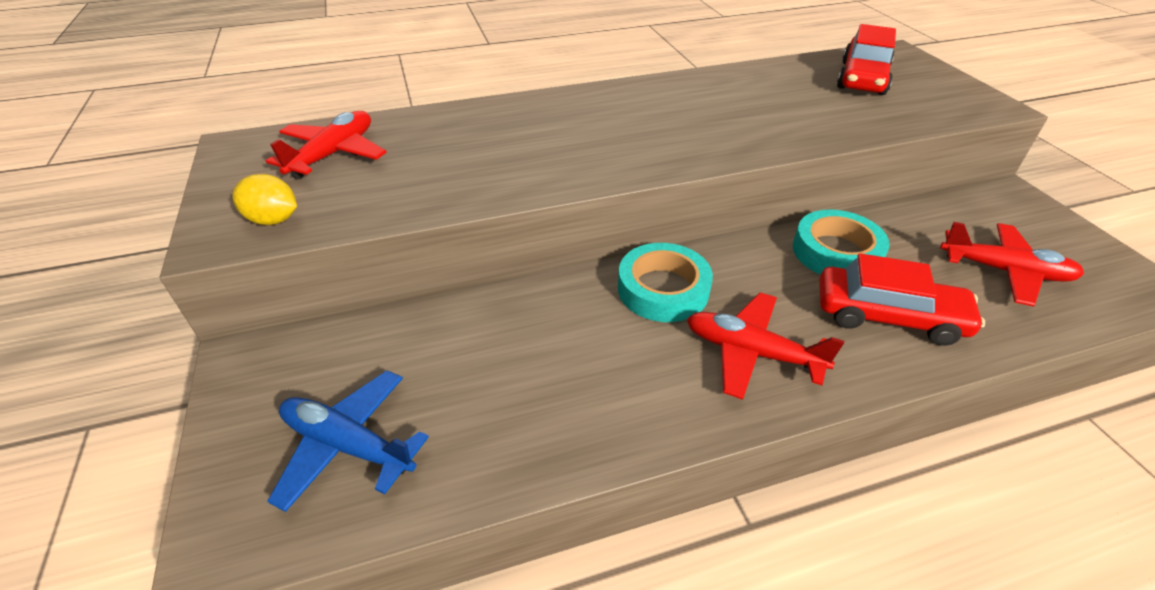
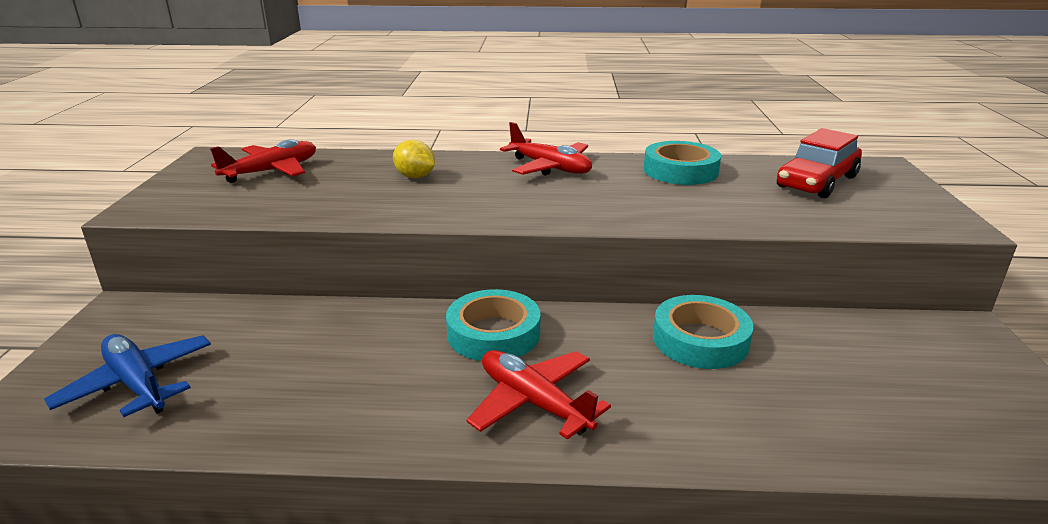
camera: 20 degrees right, 15 degrees down
yellow lemon [232,174,297,225] -> yellow lemon moved to [393,140,435,178]
red car [819,253,985,346] -> none
red plane [940,222,1084,307] -> red plane moved to [500,122,592,176]
none -> turquoise tape [644,141,721,185]

